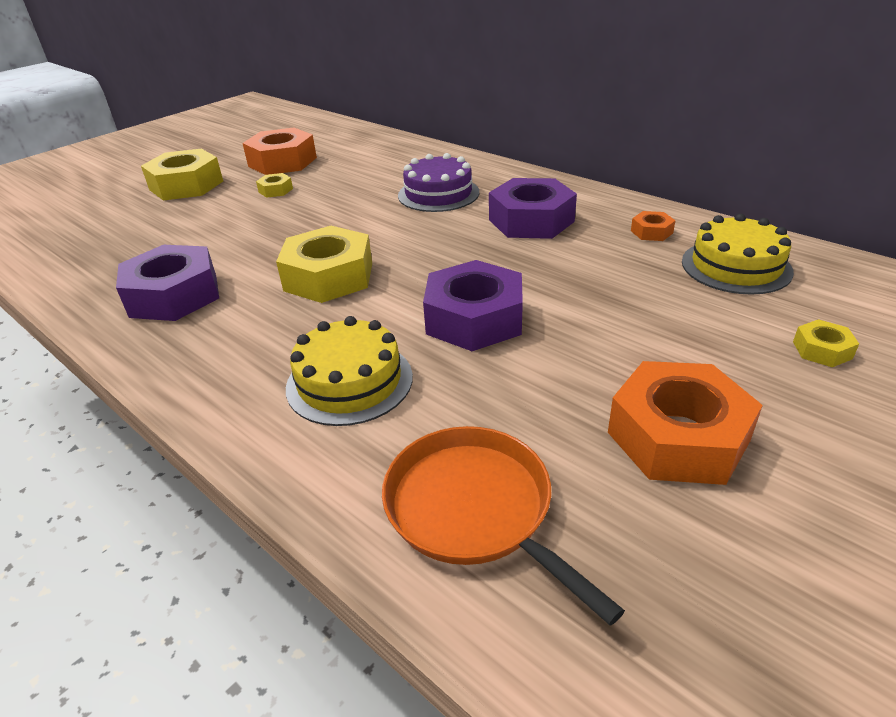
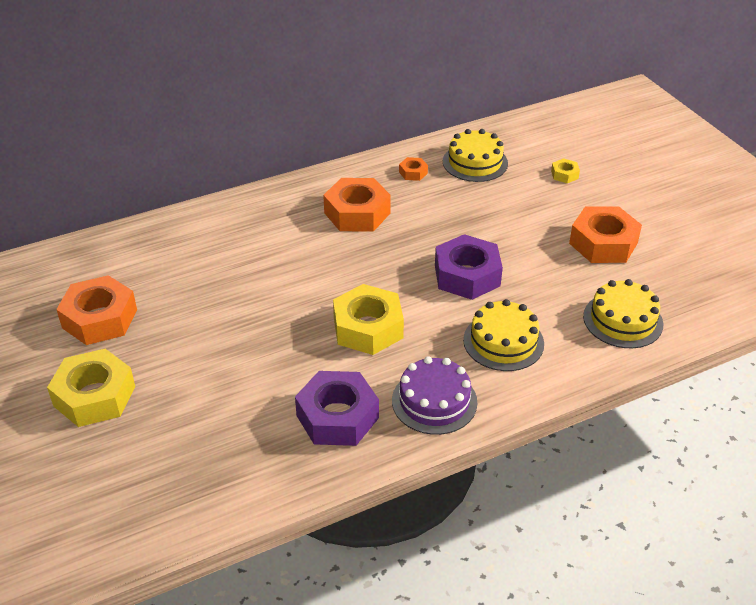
camera: 70 degrees left, 5 degrees up
yellow nut [256,173,293,198] -> none
orange pan [382,426,625,626] -> yellow cake [583,279,663,348]
purple cake [398,153,479,212] -> purple cake moved to [392,356,477,435]
purple nut [489,178,577,239] -> orange nut [323,178,391,231]

